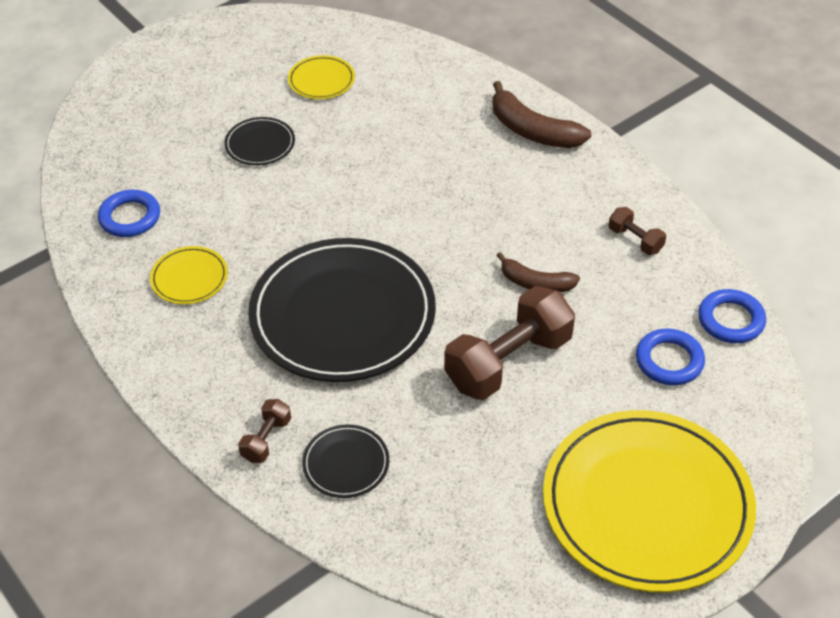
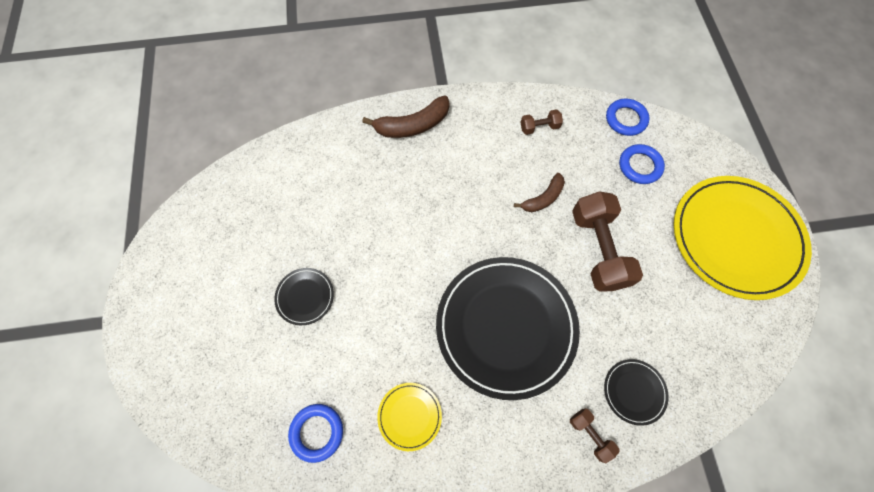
camera: 60 degrees left, 20 degrees up
yellow plate [288,55,355,99] -> none

